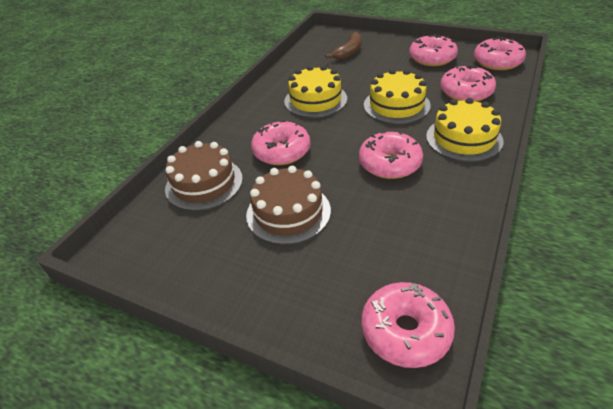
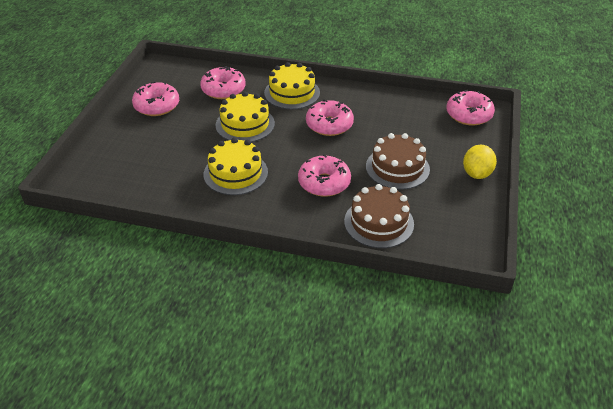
camera: 105 degrees left, 0 degrees up
brown banana [325,32,362,60] -> none
pink donut [474,37,526,70] -> none
none -> yellow lemon [463,145,497,179]

